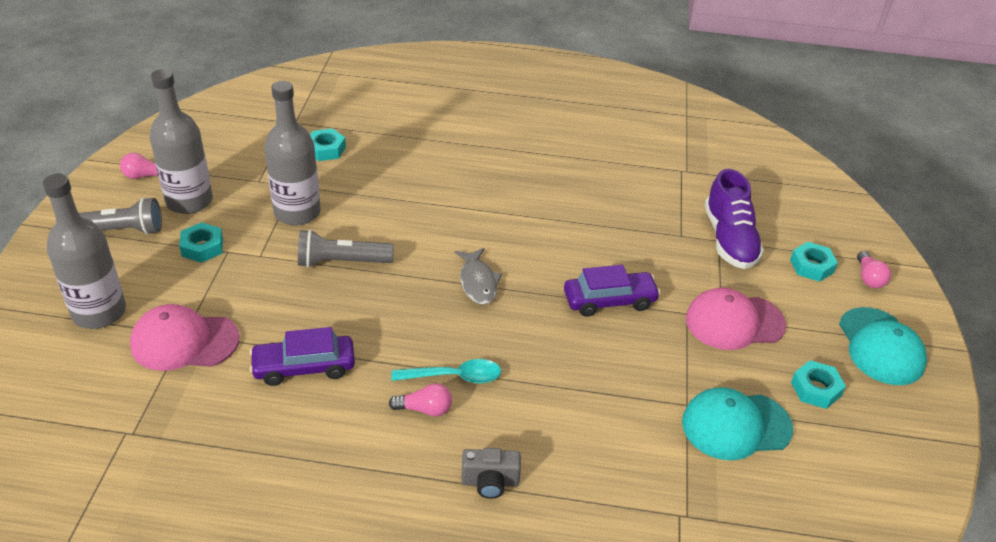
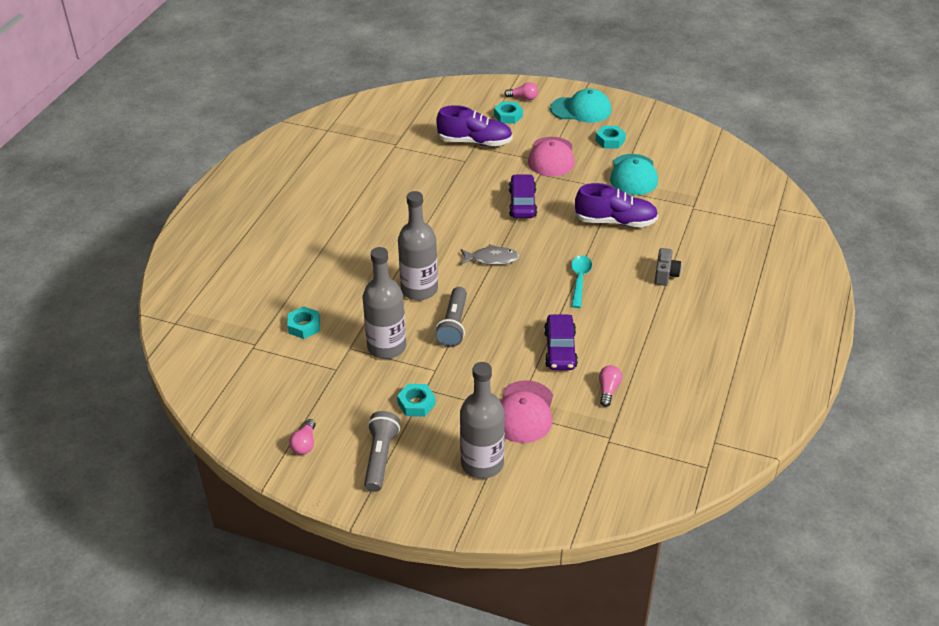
camera: 75 degrees left, 0 degrees up
grey bottle [149,69,213,214] -> grey bottle moved to [398,191,438,300]
pink light bulb [389,383,452,417] -> pink light bulb moved to [599,365,623,407]
none -> purple shoe [574,183,658,227]

